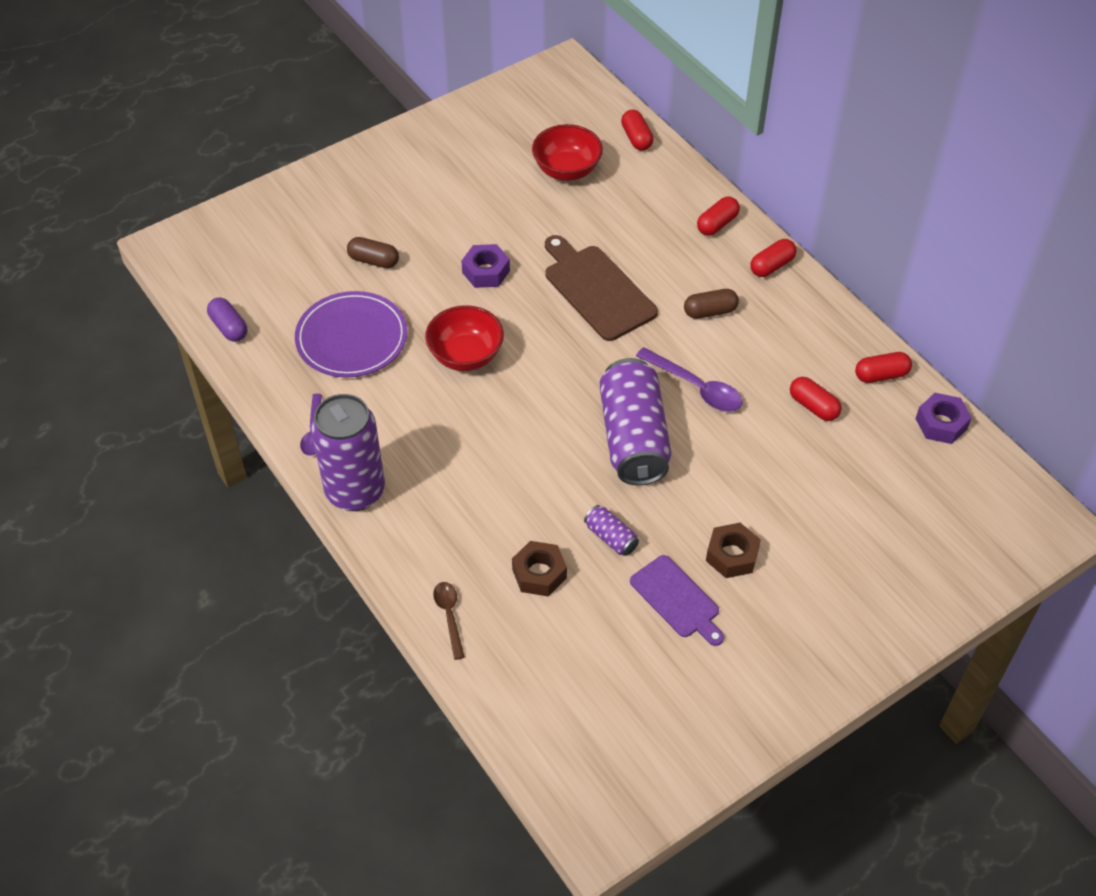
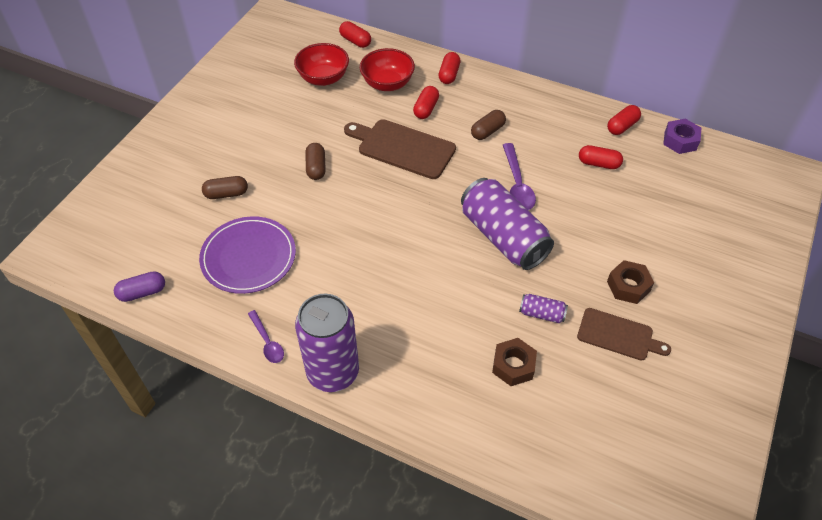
camera: 30 degrees left, 0 degrees up
purple capsule [207,297,247,342] -> purple capsule turned 45 degrees counterclockwise [114,271,165,302]
red bowl [425,305,504,371] -> red bowl moved to [360,48,415,91]
brown spoon [433,582,465,660] -> none
purple nut [461,244,510,288] -> brown capsule [305,143,326,180]
purple cutting board [630,555,724,646] -> brown cutting board [577,308,671,361]
purple spoon [636,347,742,412] -> purple spoon turned 75 degrees clockwise [503,143,536,210]
red capsule [750,239,796,277] -> red capsule moved to [413,86,439,119]

